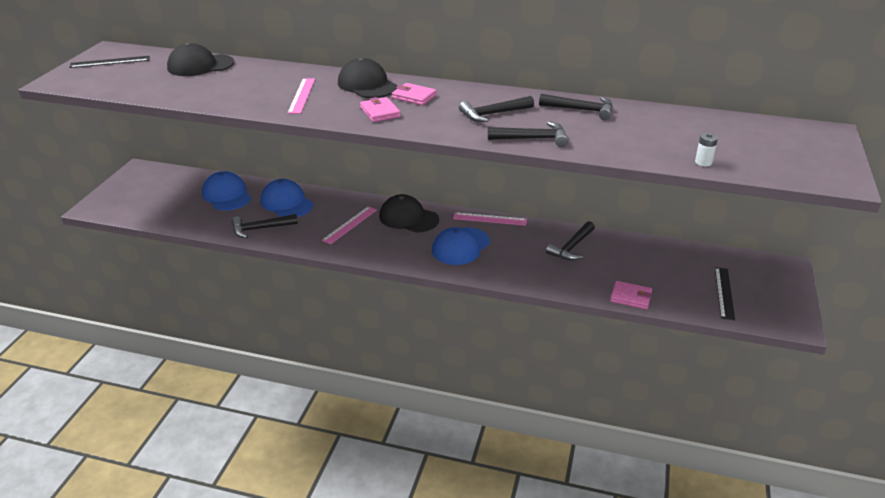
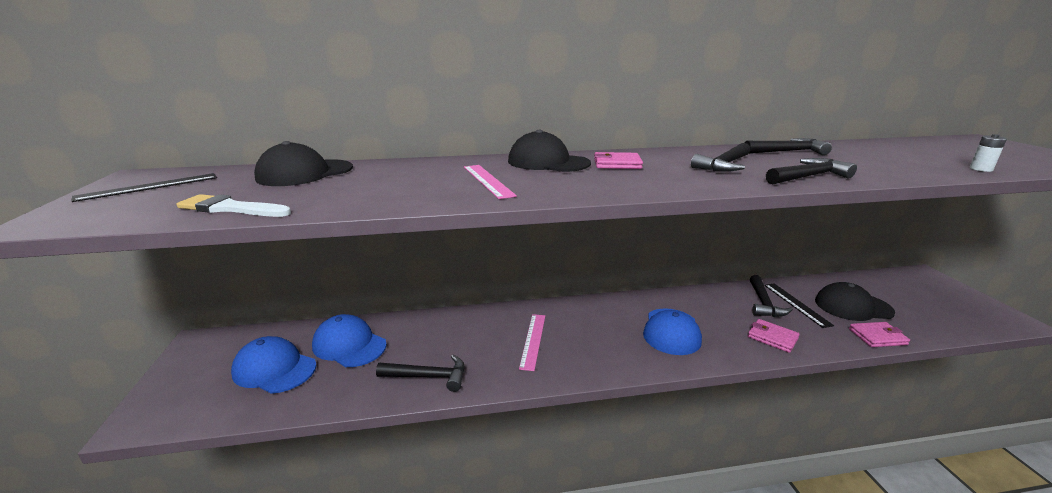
camera: 25 degrees left, 10 degrees down
black hammer [232,214,298,238] -> black hammer turned 135 degrees counterclockwise [376,355,464,392]
blue cap [260,179,313,217] -> blue cap moved to [231,336,317,394]
pink wallet [360,97,401,122] -> pink wallet moved to [748,319,800,353]
black cap [379,194,439,233] -> black cap moved to [815,282,895,321]
pink ruler [453,212,527,226] -> none
black ruler [715,267,735,320] -> black ruler moved to [764,283,834,328]
none -> white brush [176,194,291,217]

